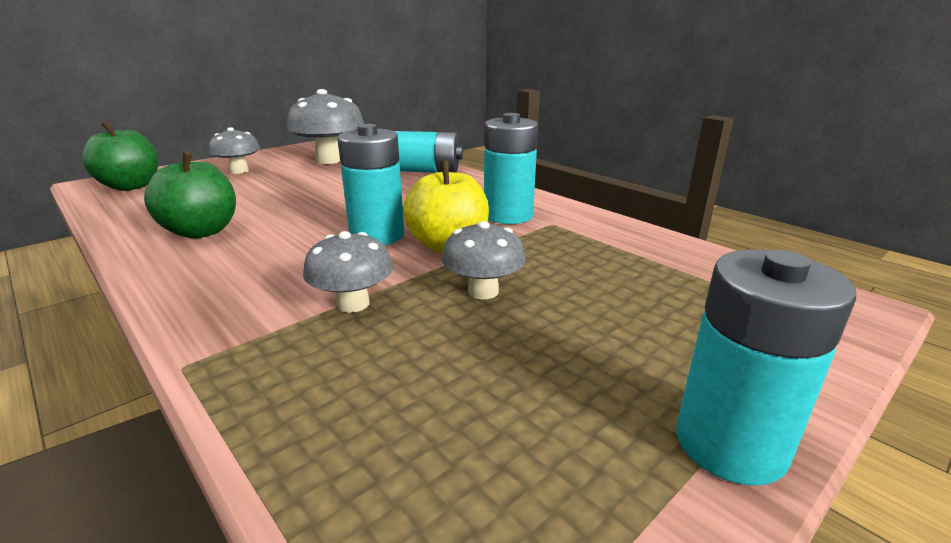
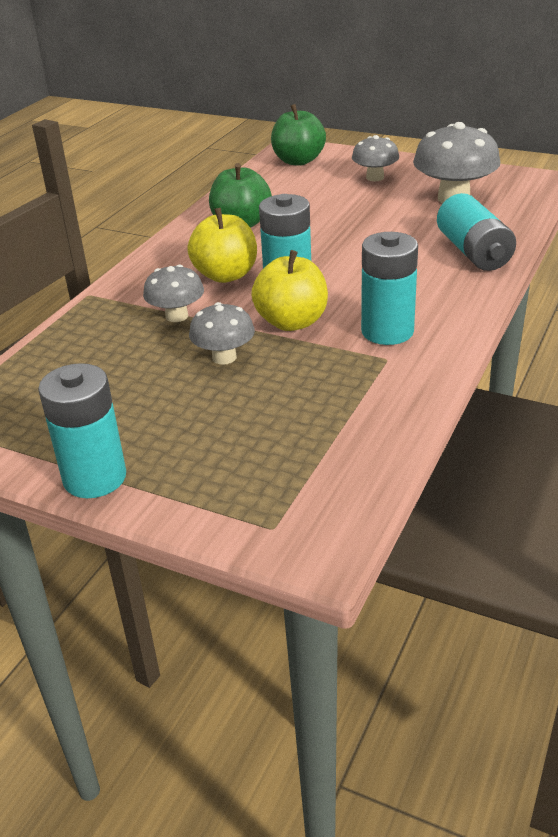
camera: 70 degrees right, 10 degrees up
none -> yellow apple [187,208,257,283]

